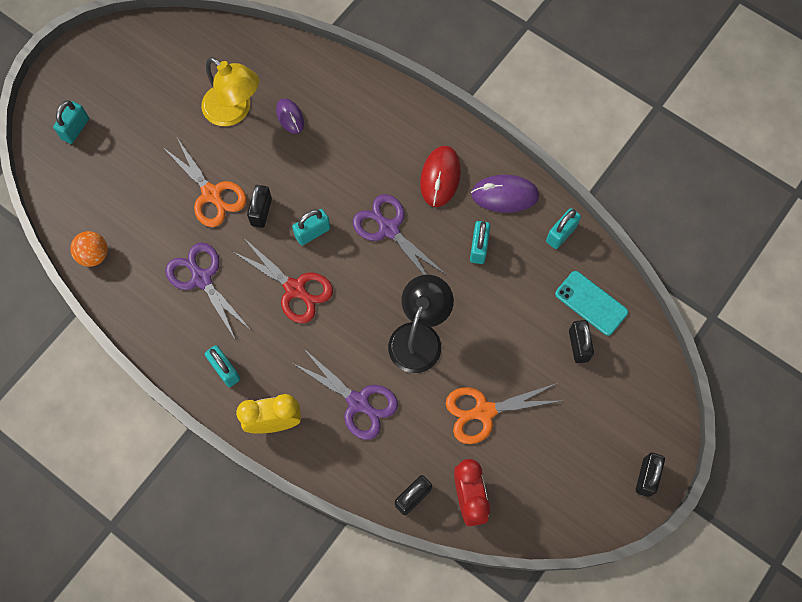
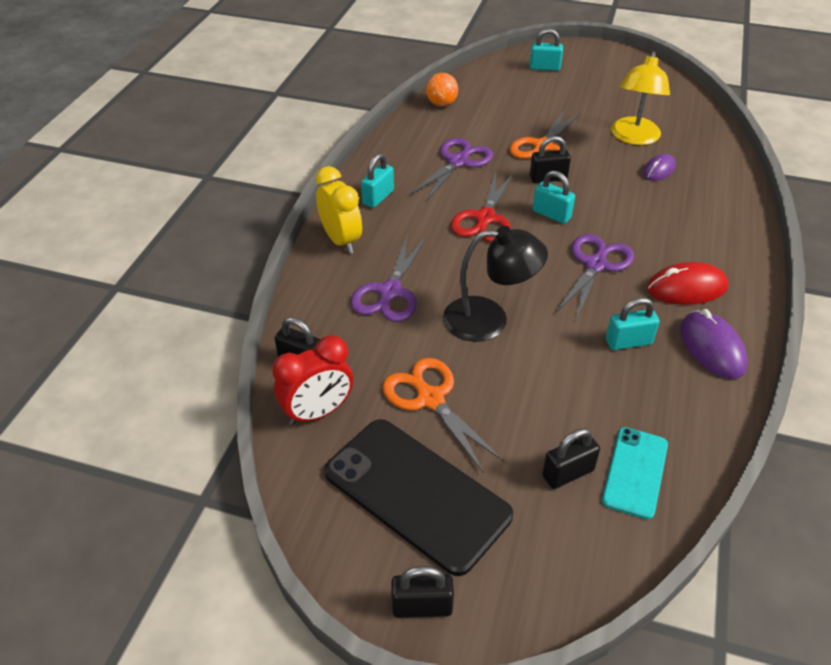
camera: 70 degrees right, 25 degrees down
turquoise padlock [546,208,581,249] -> none
none -> black phone [324,419,513,576]

